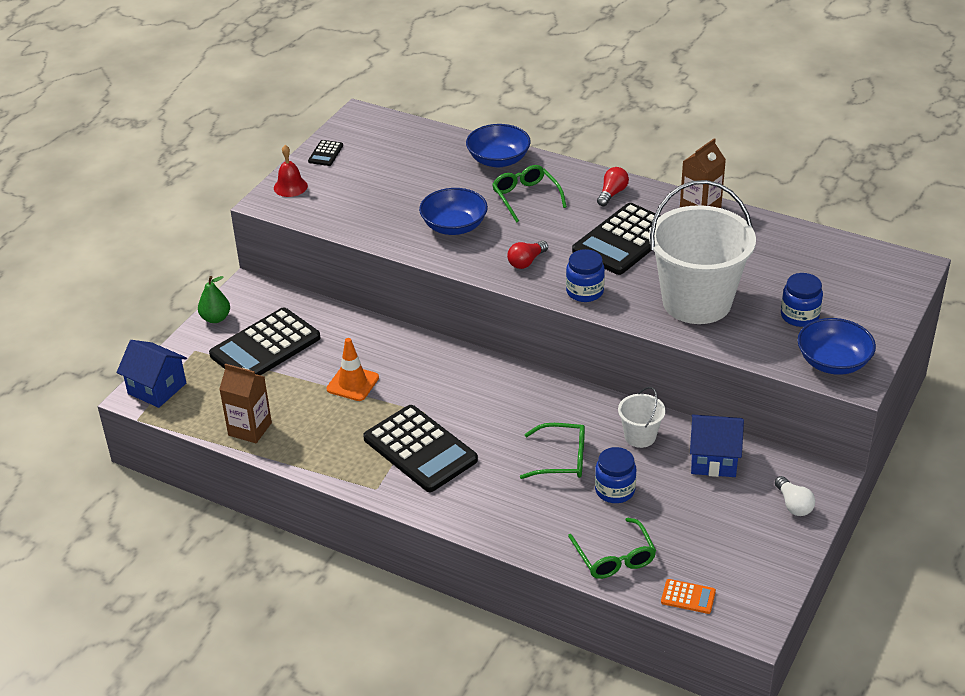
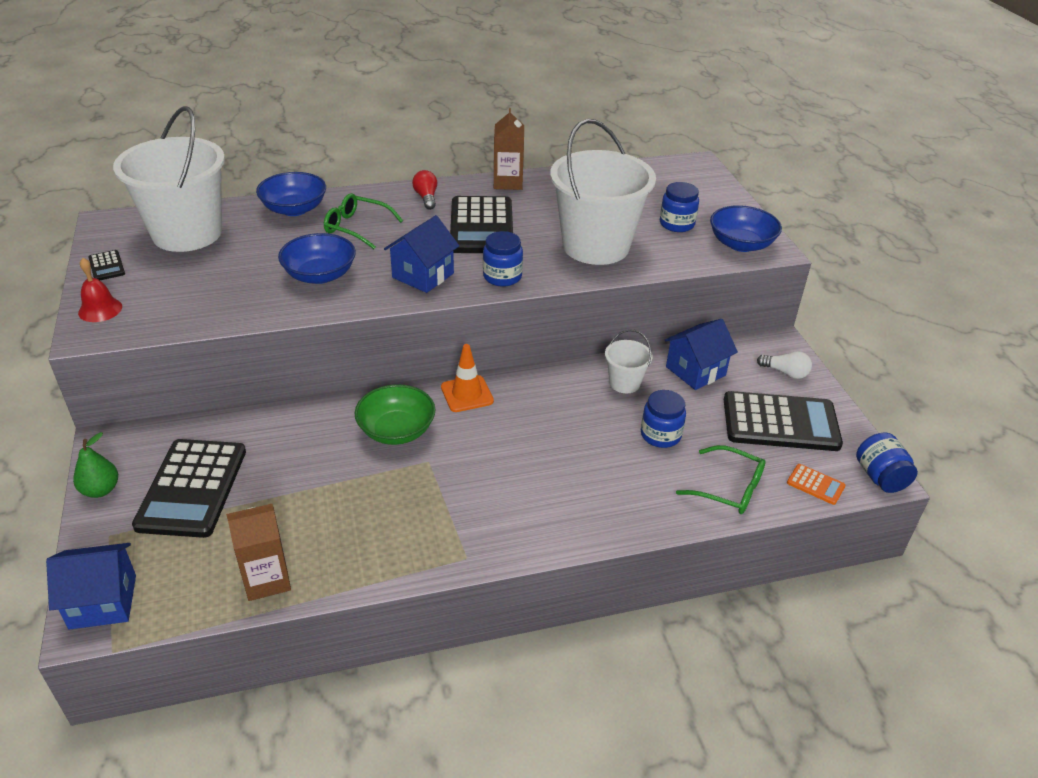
camera: 45 degrees left, 0 degrees up
orange traffic cone [326,338,379,401] -> orange traffic cone moved to [441,344,494,412]
black calculator [363,405,478,492] -> black calculator moved to [724,391,843,451]
red light bulb [507,241,548,269] -> blue house [384,215,459,293]
green glasses [520,423,585,479] -> none
orange calculator [661,579,716,614] -> orange calculator turned 60 degrees clockwise [787,464,846,505]
none -> white bucket [113,106,225,252]
none -> green bowl [355,384,435,445]
none -> blue jar [856,433,918,493]

